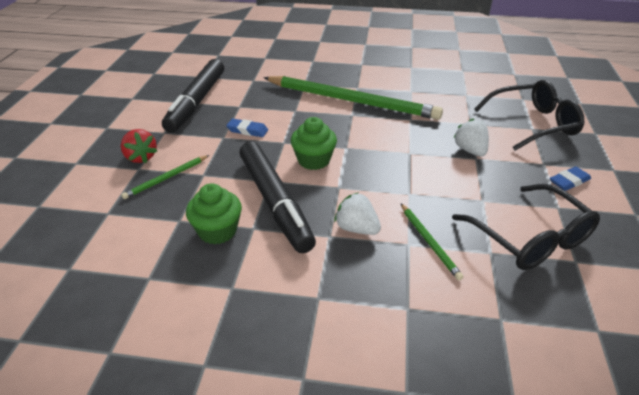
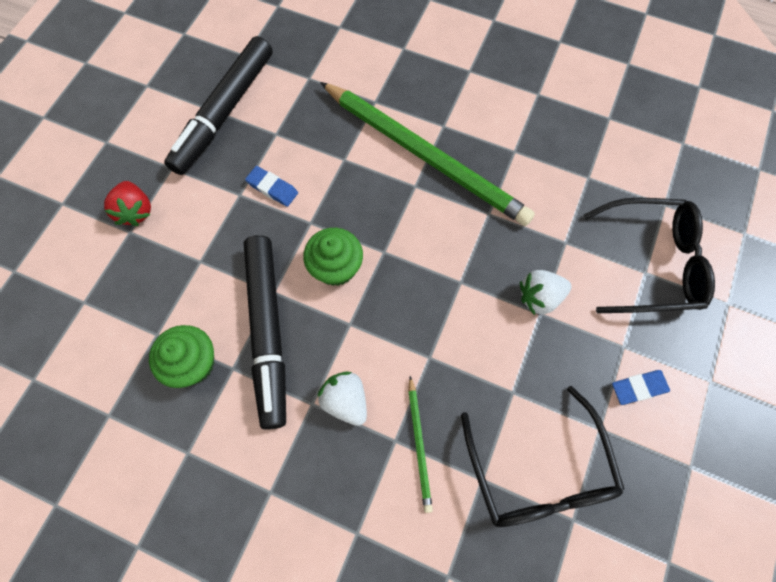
camera: 15 degrees right, 30 degrees up
green pencil [121,155,209,199] -> none
white strawberry [453,118,489,157] -> white strawberry turned 105 degrees counterclockwise [520,270,571,315]

